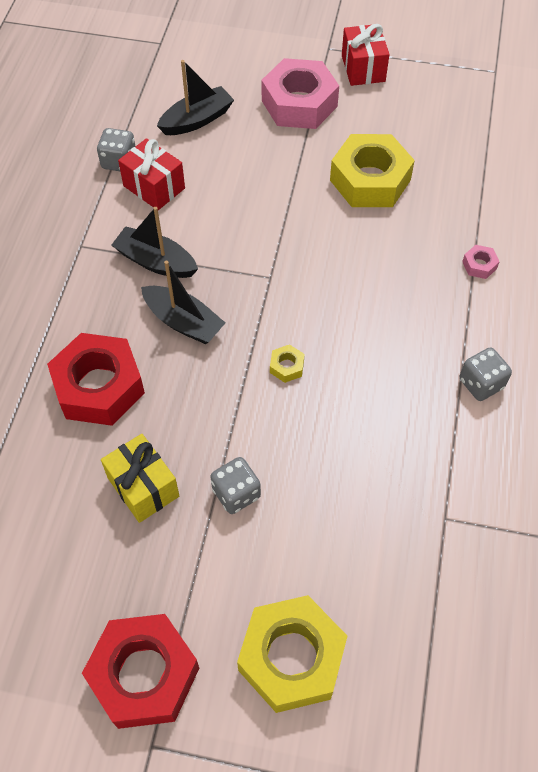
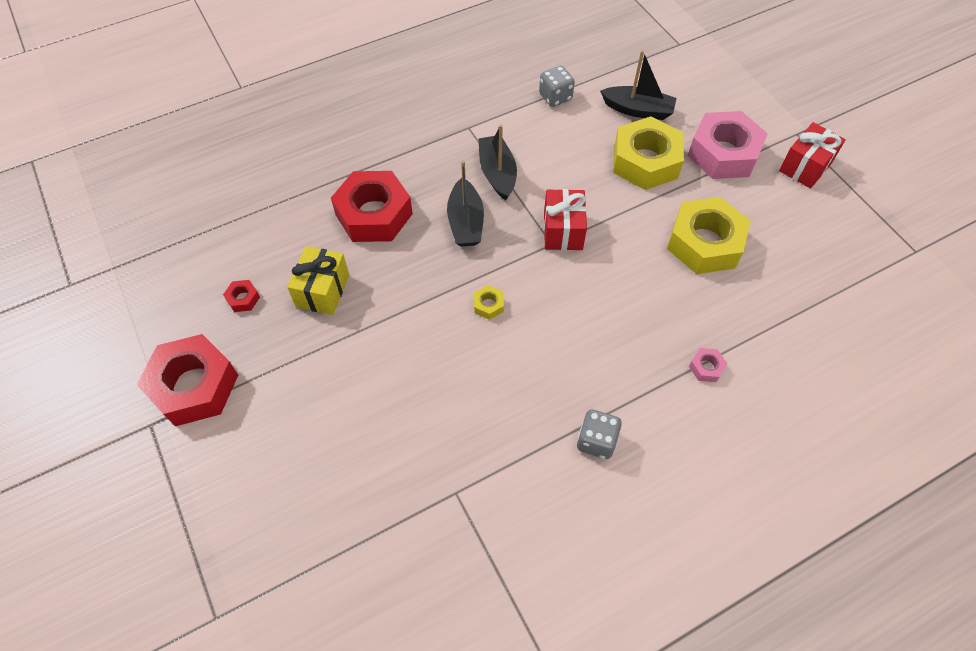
camera: 50 degrees right, 0 degrees up
red gift [118,138,185,210] -> red gift moved to [544,189,587,250]
grey dice [210,457,261,514] -> none
yellow nut [237,595,347,713] -> yellow nut moved to [613,116,684,190]
none -> red nut [223,280,260,312]

